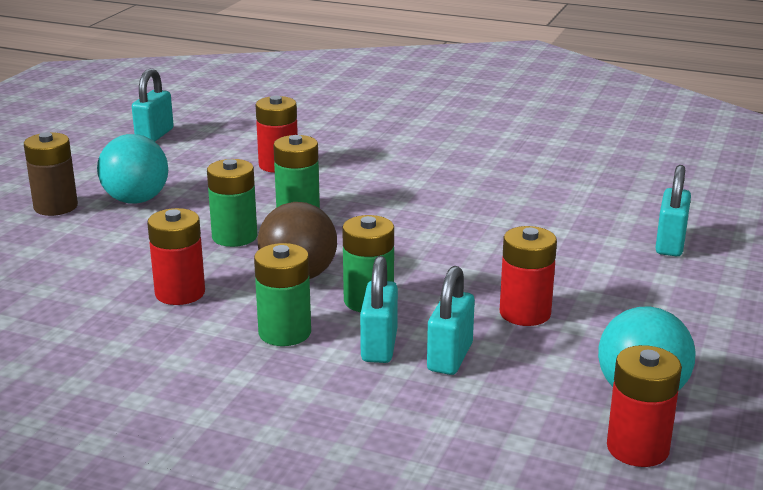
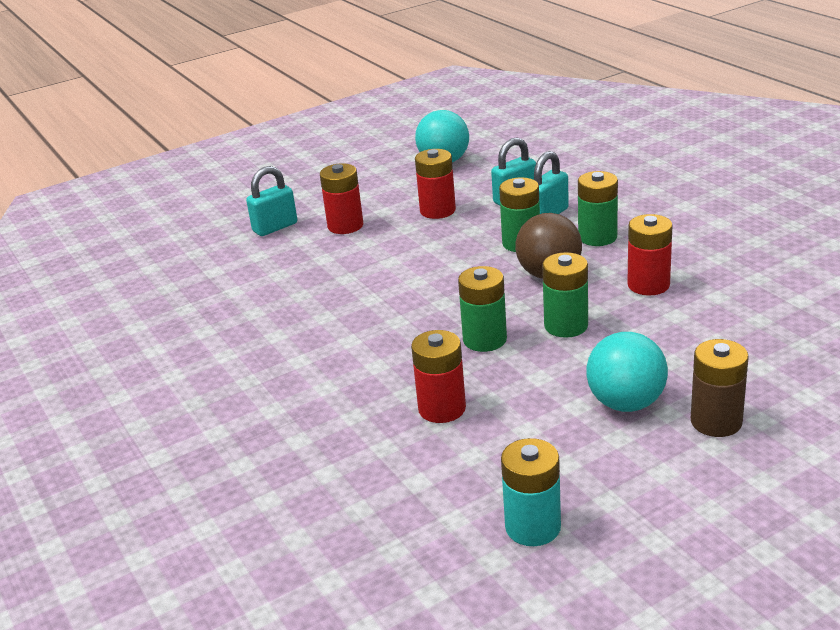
camera: 140 degrees left, 5 degrees up
turquoise padlock [132,68,174,141] -> turquoise battery [501,438,561,546]
red battery [607,345,682,467] -> red battery moved to [320,163,364,234]

